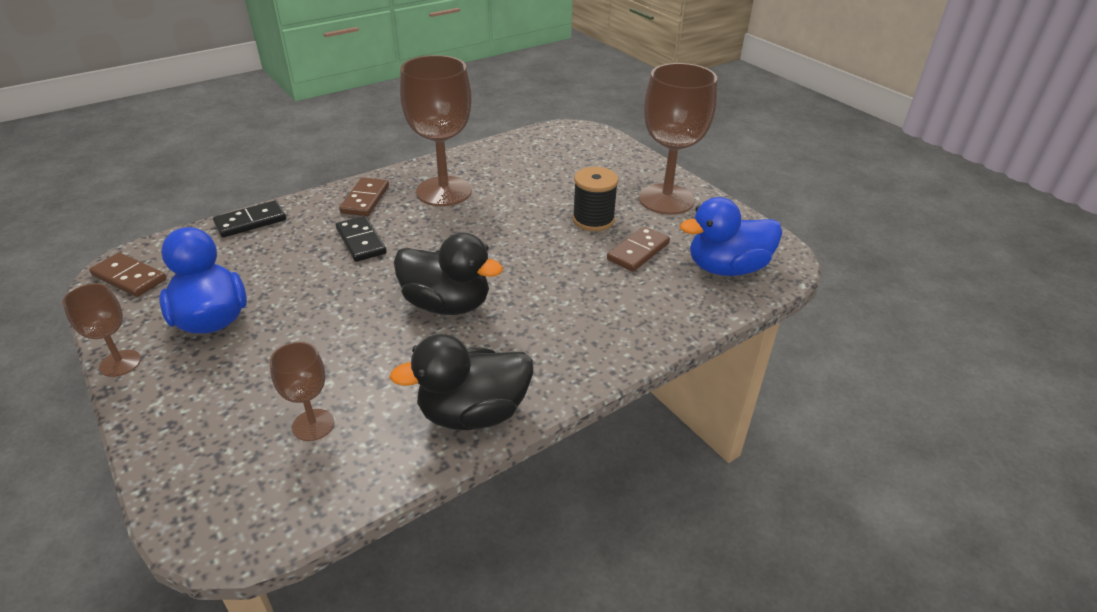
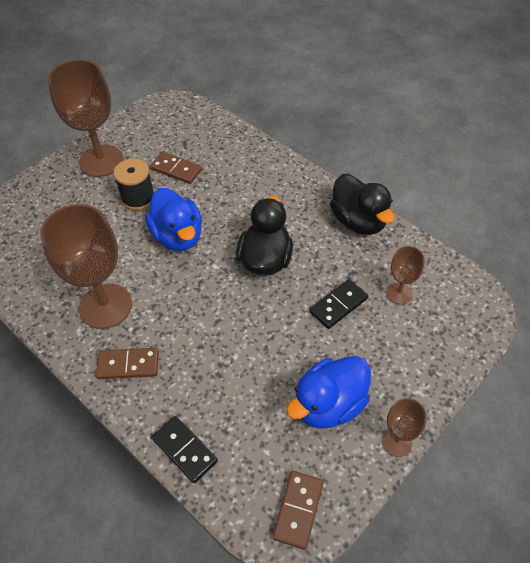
camera: 100 degrees left, 15 degrees up
black domino [336,216,387,262] -> black domino moved to [309,279,368,329]
blue duck [680,197,782,276] -> blue duck moved to [145,188,202,251]

